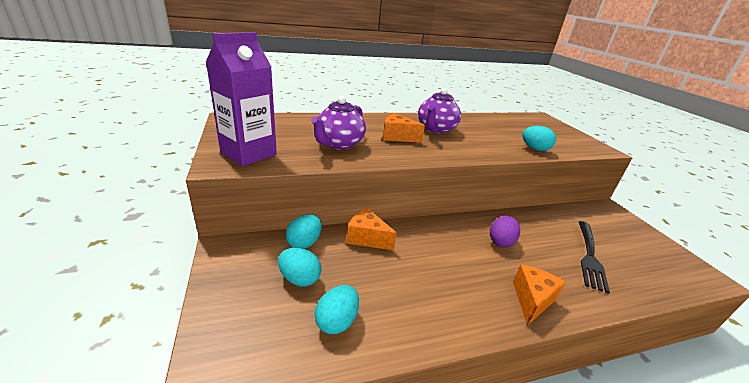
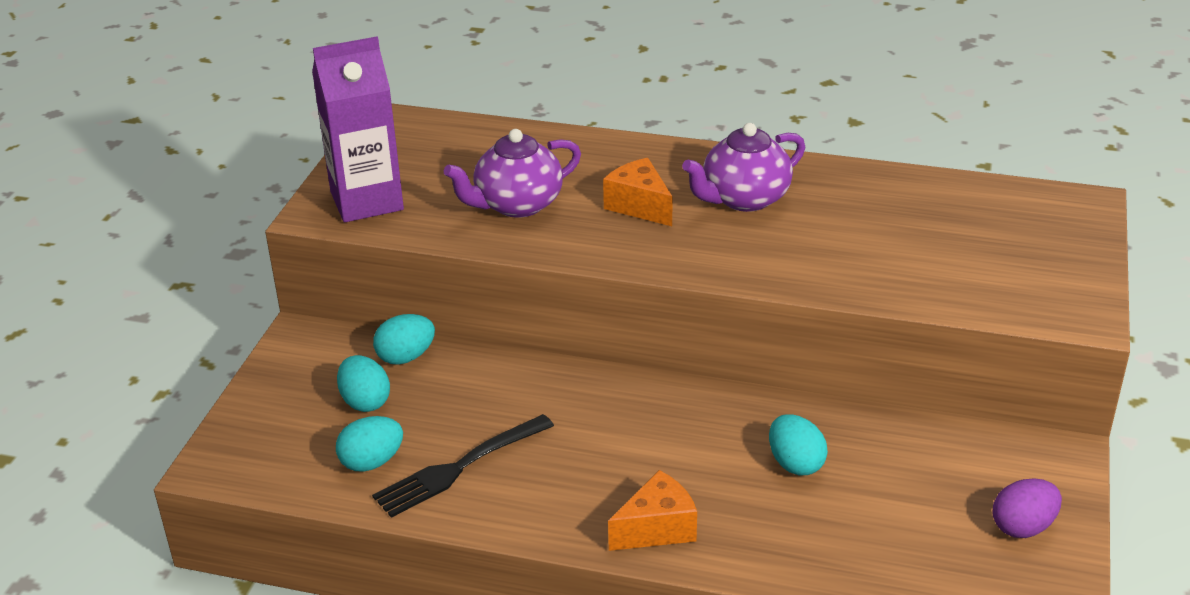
camera: 35 degrees right, 5 degrees up
orange cheese [347,208,397,250] -> none
purple egg [490,216,520,247] -> purple egg moved to [992,479,1062,538]
turquoise egg [522,126,556,151] -> turquoise egg moved to [769,414,828,476]
black fork [579,221,610,294] -> black fork moved to [372,414,554,518]

